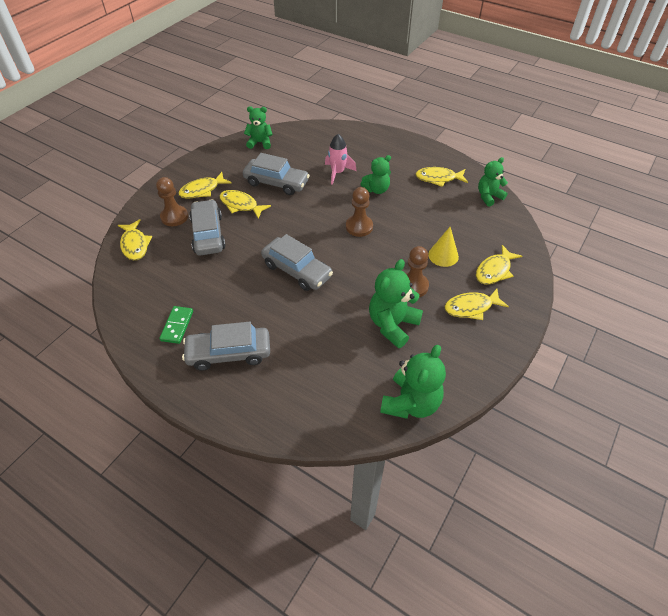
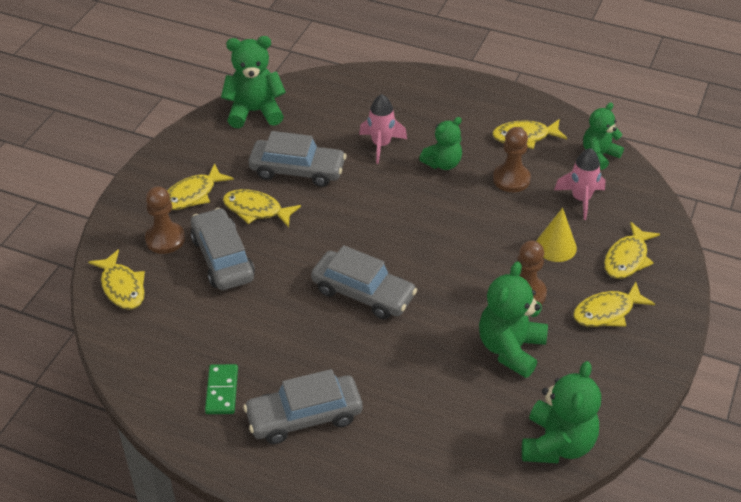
camera: 10 degrees left, 5 degrees down
green teddy bear [244,106,273,149] -> green teddy bear [221,36,286,128], size x1.52
brown pawn [346,187,373,237] -> brown pawn moved to [493,127,531,192]
none -> pink rocket [554,148,606,220]

